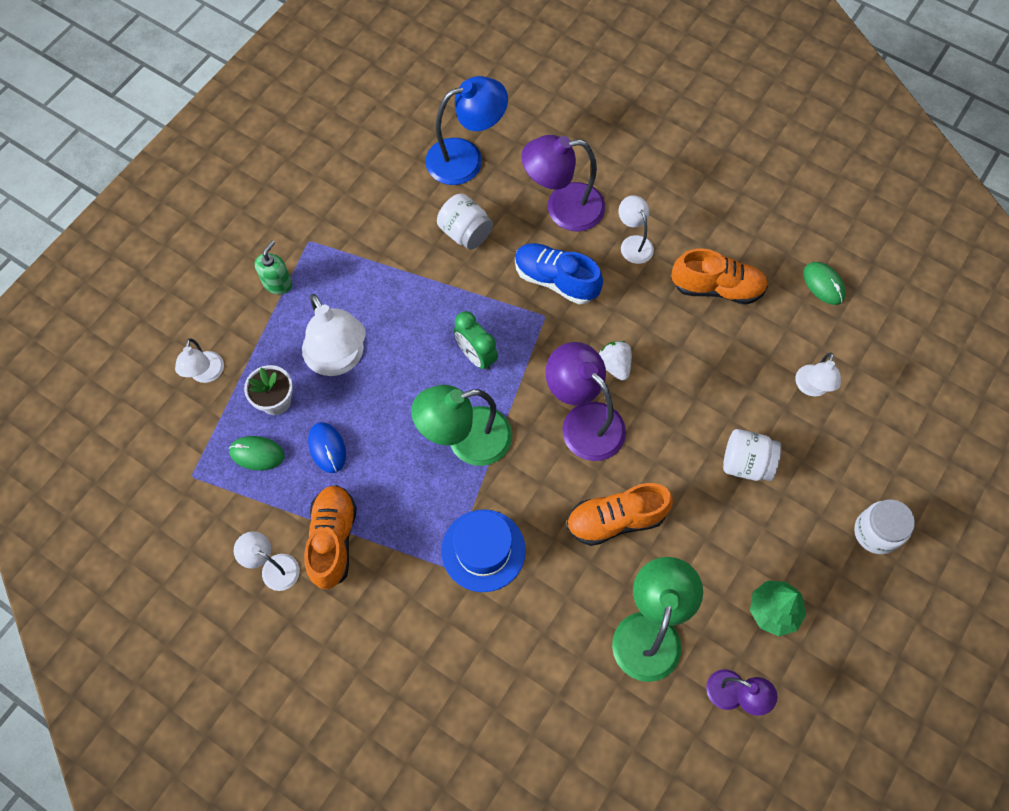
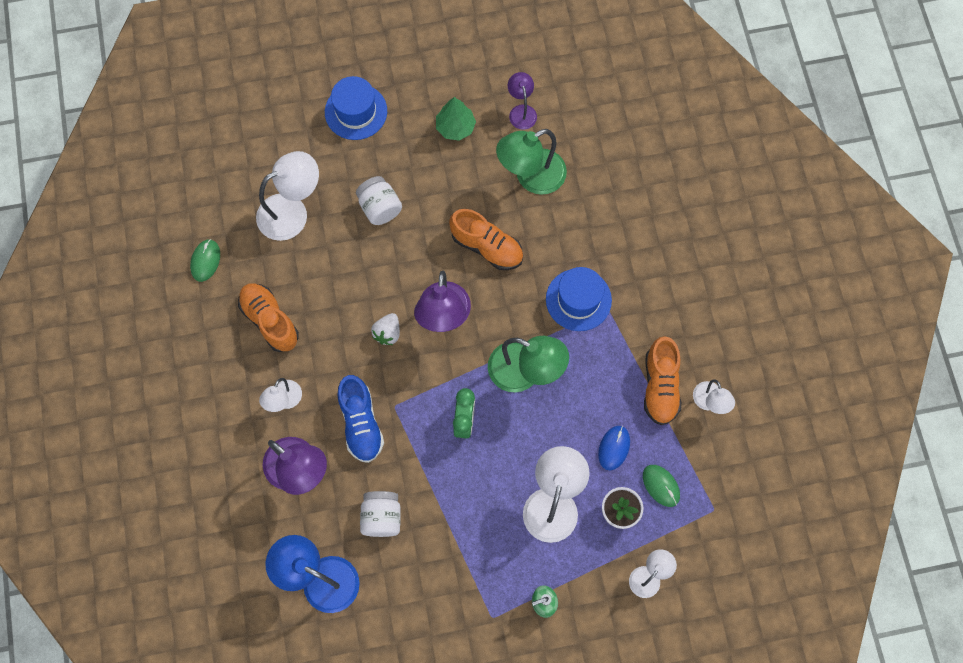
camera: 135 degrees left, 5 degrees up
orange shoe [304,485,357,590] -> orange shoe turned 45 degrees counterclockwise [644,336,681,425]
white lamp [795,353,841,396] -> white lamp [256,151,319,241], size x1.78
white jar [854,499,915,554] -> blue hat [325,76,387,140]

